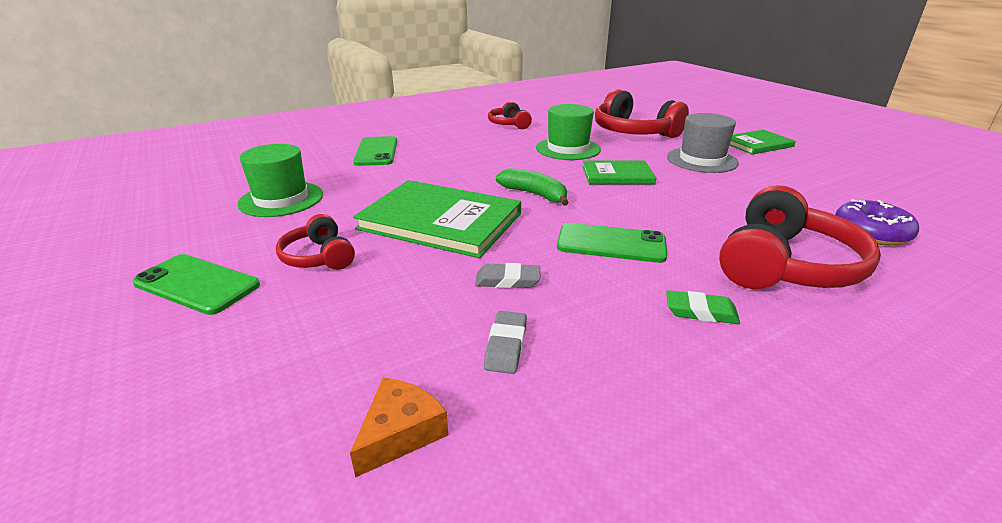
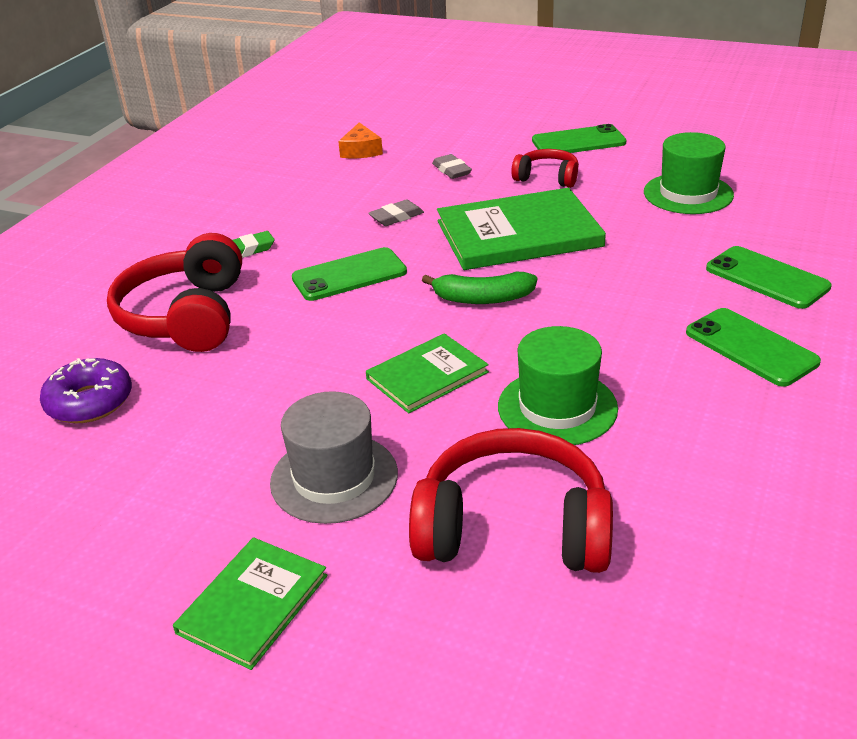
camera: 145 degrees right, 5 degrees up
grey eraser [484,311,527,374] -> grey eraser moved to [432,154,472,179]
red headphones [488,101,532,129] -> none
none -> green phone [686,308,821,387]

